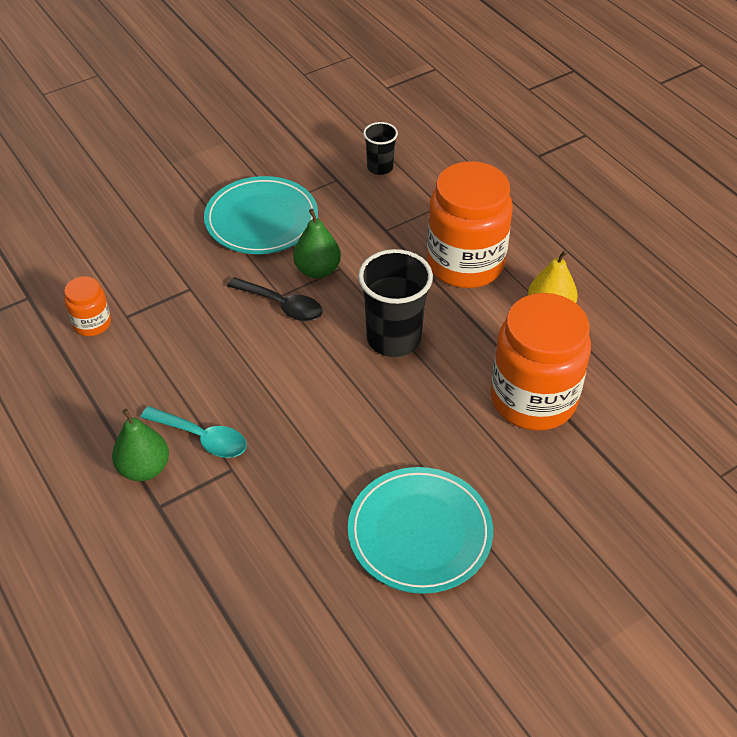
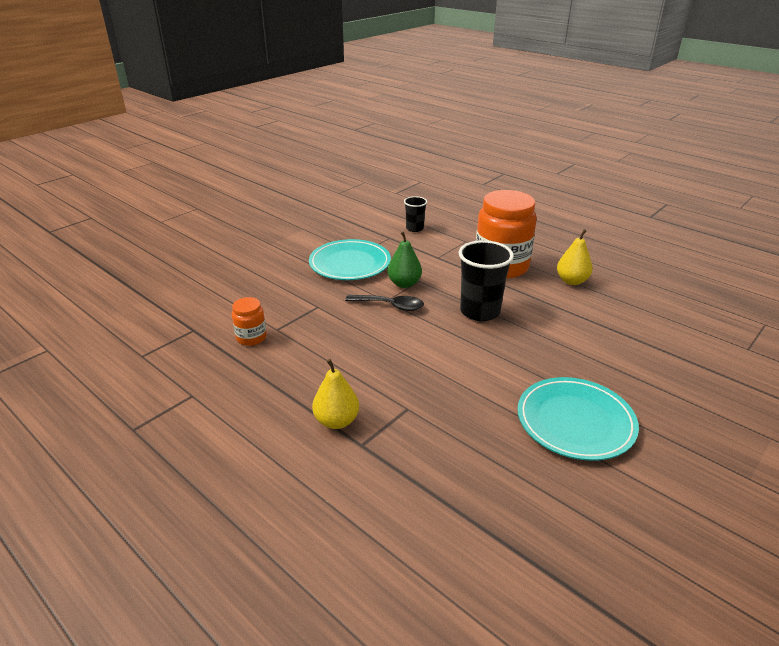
camera: 15 degrees left, 15 degrees down
green pear [112,409,169,481] -> yellow pear [312,359,359,429]
turquoise spoon [140,406,247,458] -> none
orange jar [491,293,591,431] -> none

